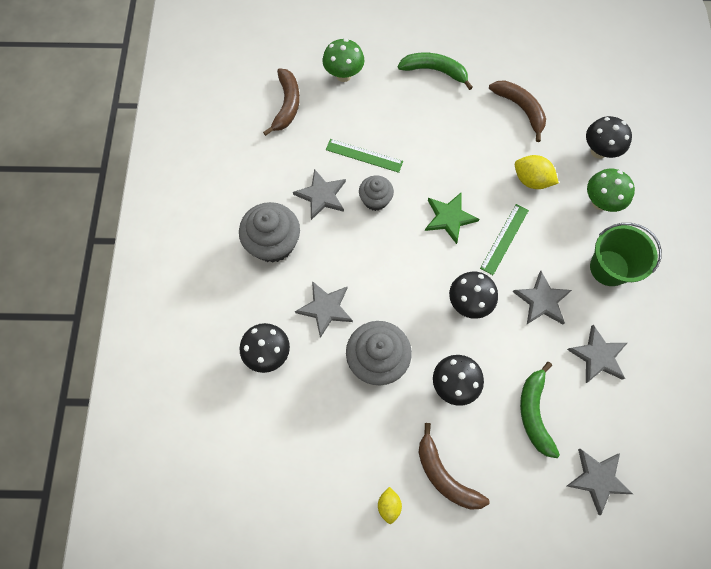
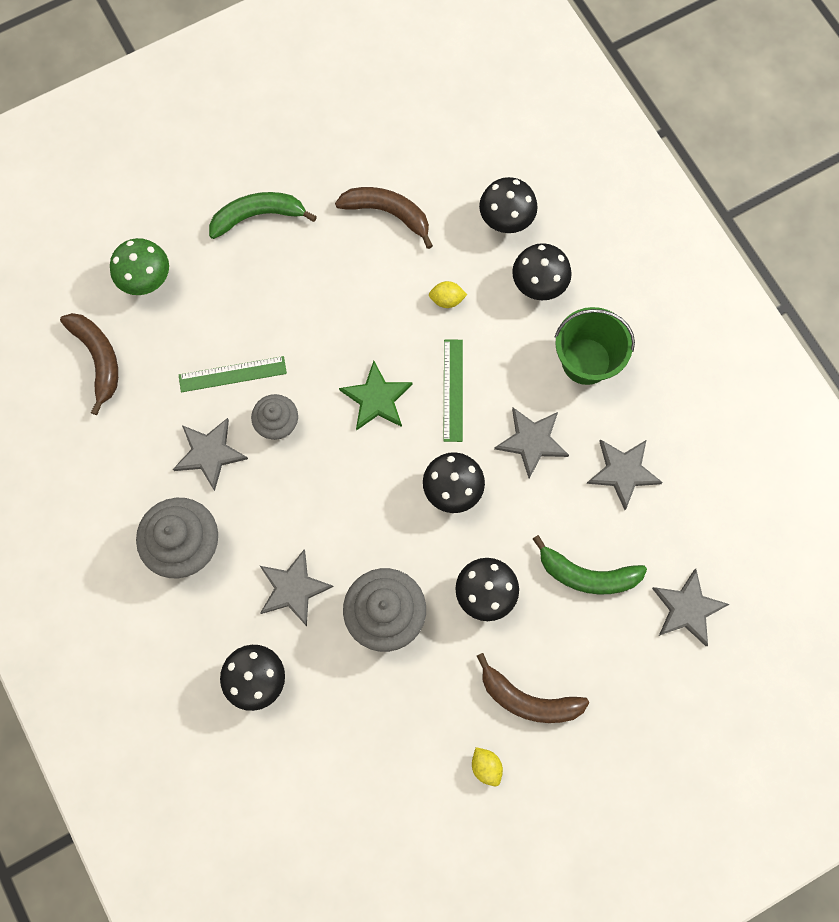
camera: 30 degrees left, 5 degrees up
yellow lemon [515,155,559,189] -> yellow lemon [429,281,467,308], size x0.62
green banana [520,362,560,458] -> green banana turned 45 degrees counterclockwise [533,535,647,595]
green mushroom [587,169,635,212] -> black mushroom [512,243,572,300]

